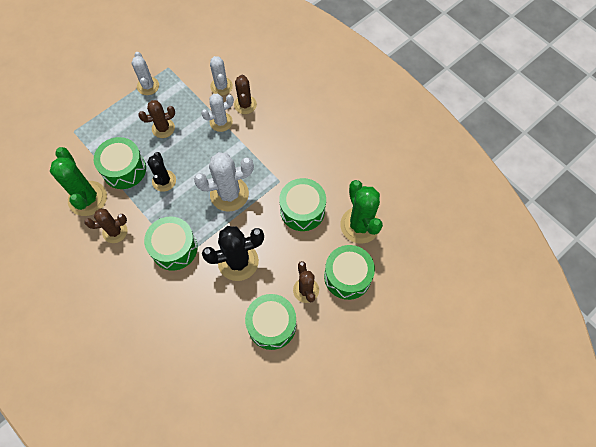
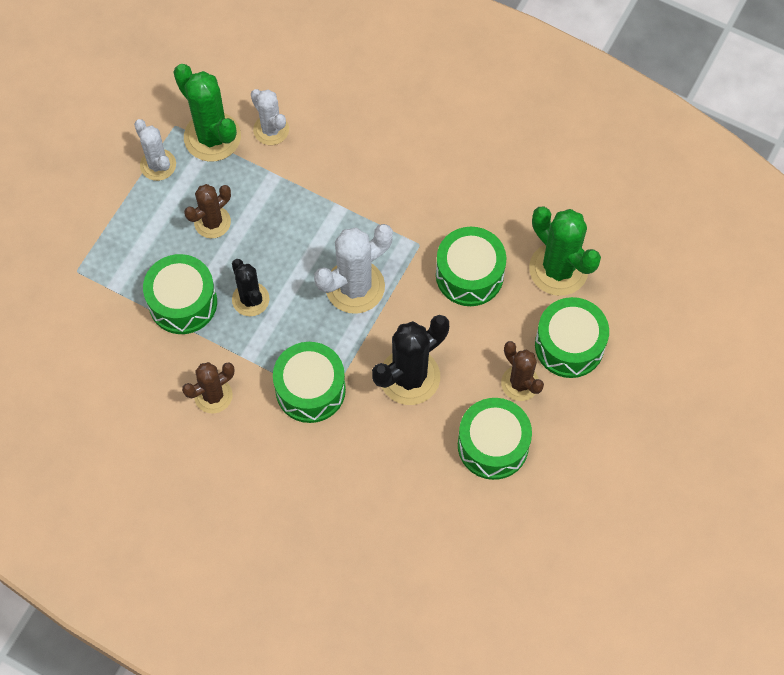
camera: 20 degrees left, 0 degrees up
green cactus [50,147,107,216] -> green cactus moved to [173,64,241,162]
white cactus [201,94,234,132] -> none
brown cactus [234,75,257,114] -> none

